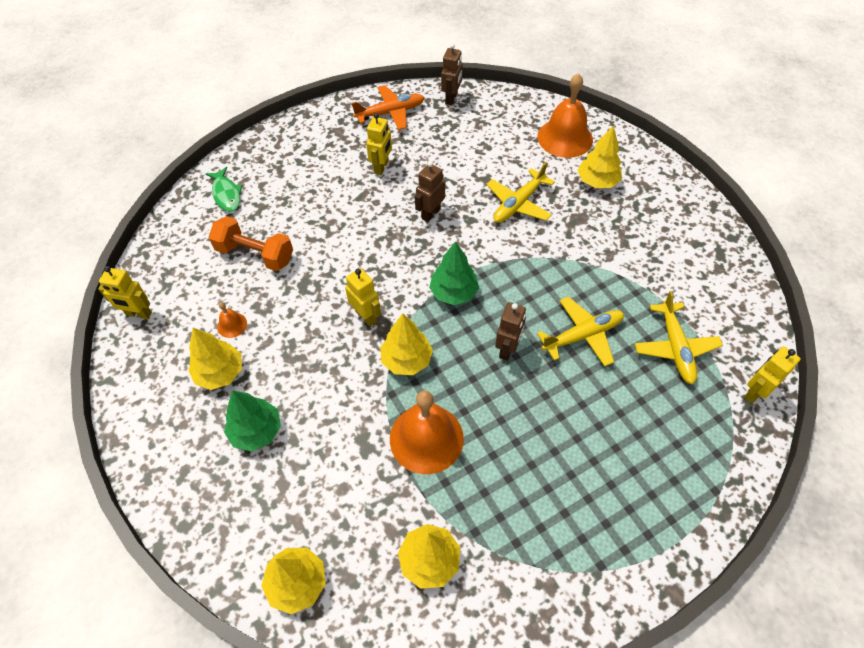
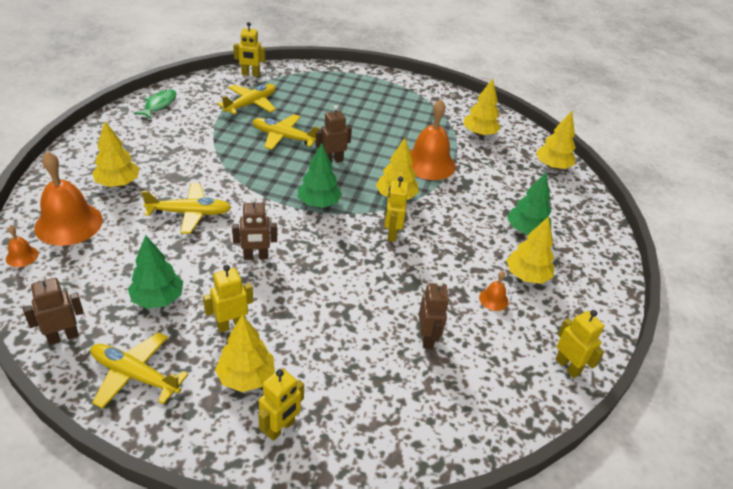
camera: 140 degrees left, 15 degrees down
green fish [206,167,243,212] -> green fish moved to [134,89,176,119]
orange dumbbell [209,216,293,271] -> brown robot [419,280,449,349]
orange plane [352,85,424,130] -> yellow plane [90,332,189,409]
none -> orange bell [6,225,39,267]
none -> green tree [128,235,183,309]
none -> yellow tree [215,314,275,392]
none -> yellow robot [258,368,304,441]

